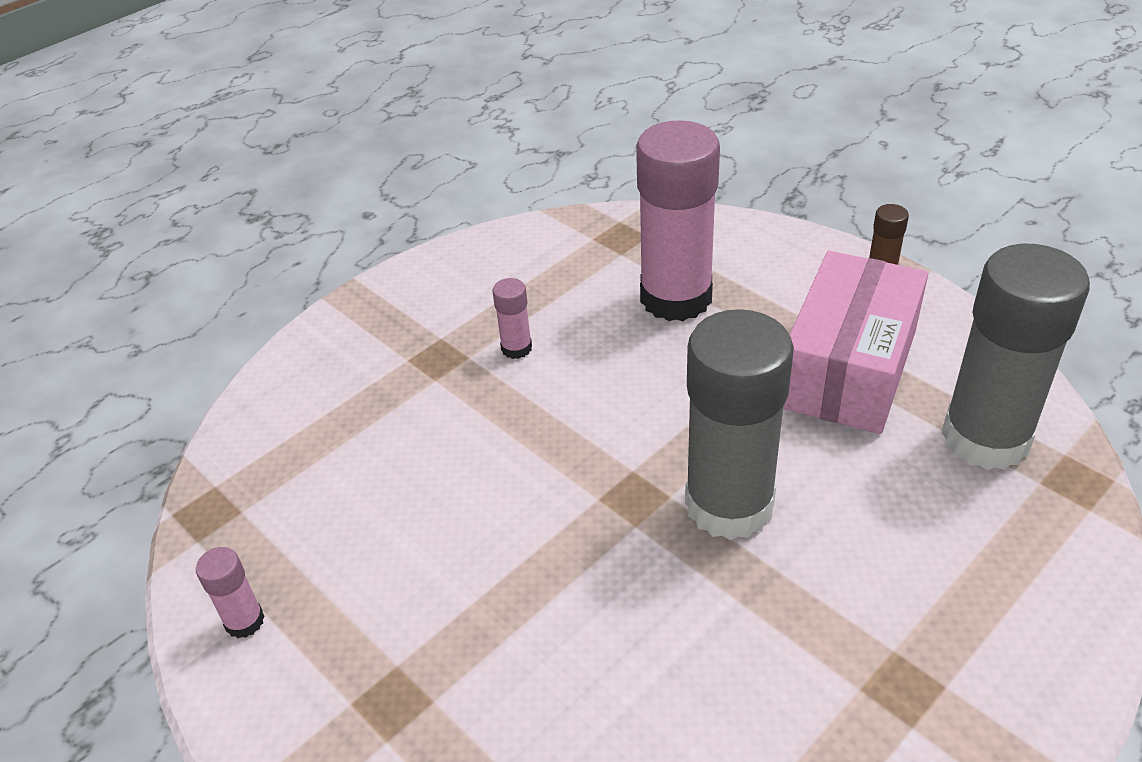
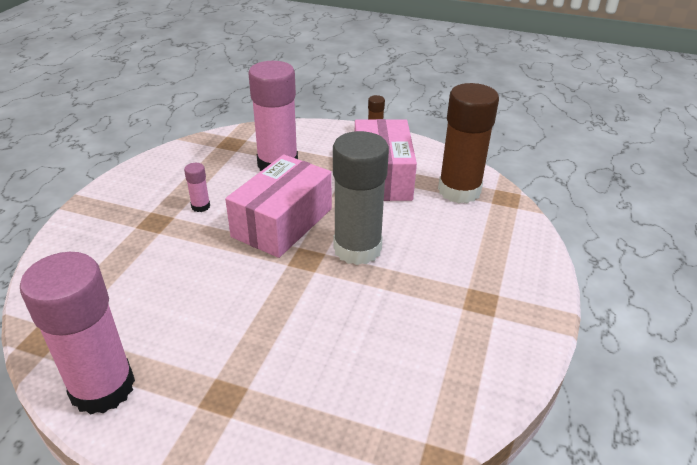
camera: 30 degrees left, 5 degrees down
pink glue stick [196,547,265,638] -> pink glue stick [20,252,135,415], size x2.40
grey glue stick [942,244,1090,470] -> brown glue stick [438,83,499,203]
none -> pink box [225,155,332,258]

